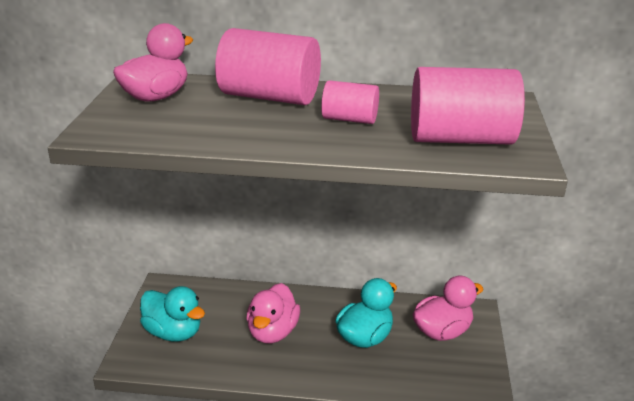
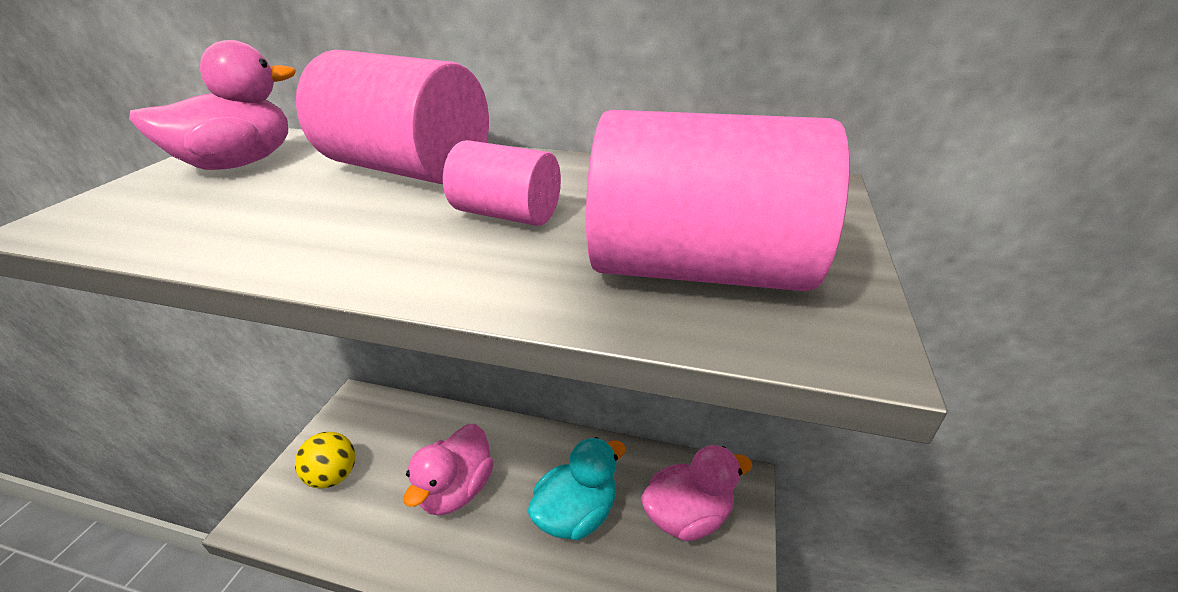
camera: 10 degrees right, 5 degrees up
turquoise duck [140,286,205,341] -> yellow ball [295,432,355,489]

